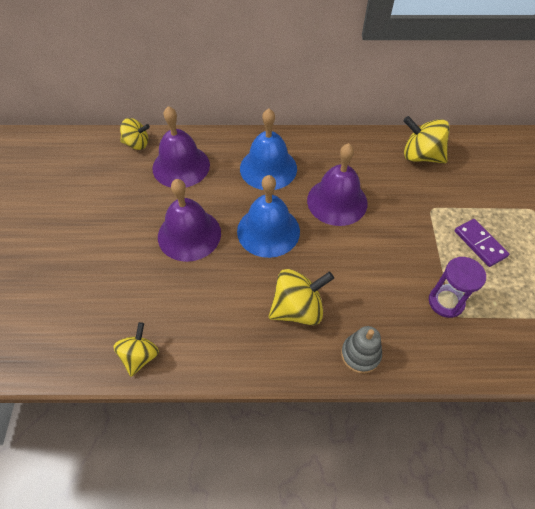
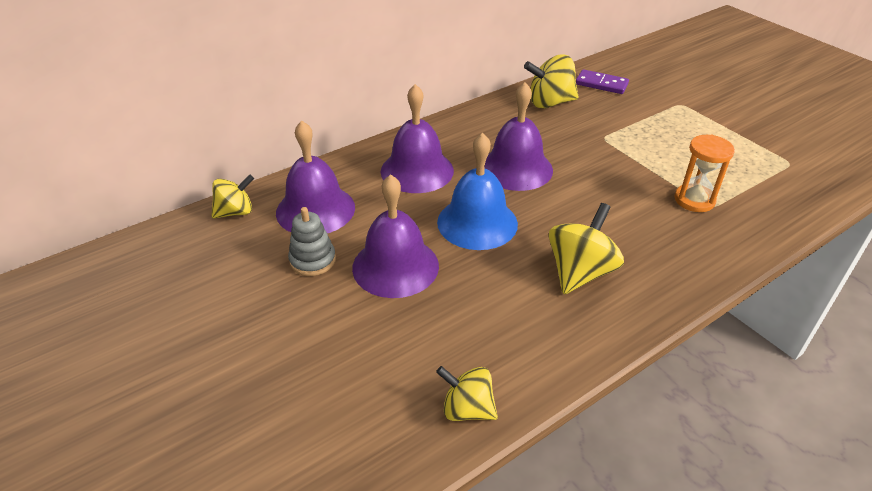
camera: 35 degrees left, 15 degrees down
yellow spinning top [113,322,159,377] -> yellow spinning top turned 45 degrees counterclockwise [436,366,498,421]
blue bell [240,108,297,190] -> purple bell [380,84,454,193]
grey stacking toy [341,326,382,374] -> grey stacking toy moved to [288,207,336,276]
purple hourglass [429,257,486,318] -> orange hourglass [674,135,735,212]
purple domino [455,219,509,267] -> purple domino moved to [576,69,629,94]

